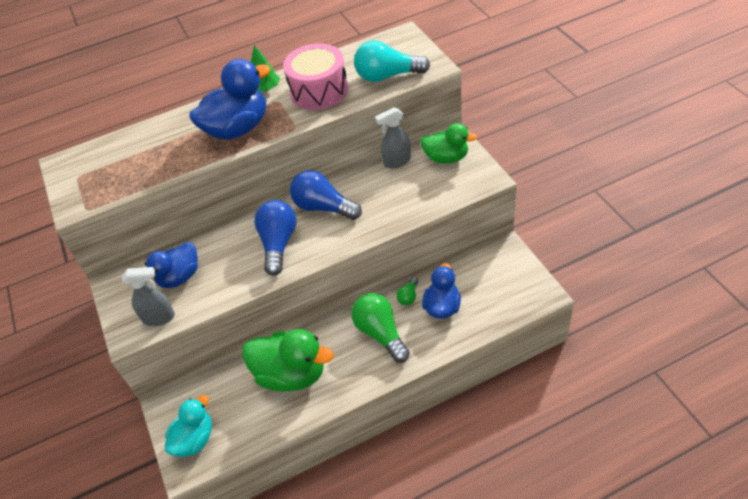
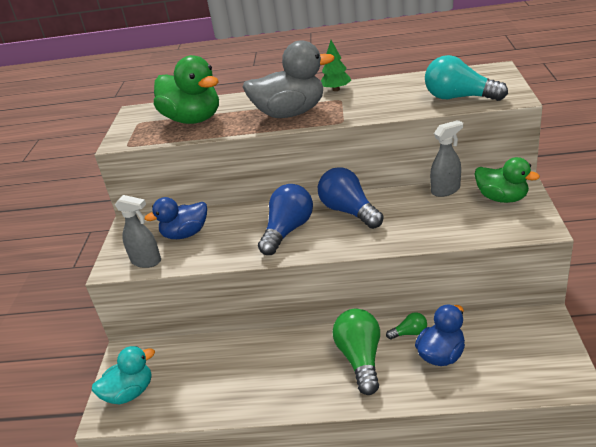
camera: 25 degrees right, 15 degrees down
blue duck [189,59,270,140] -> grey duck [243,40,335,118]
green duck [242,329,333,392] -> green duck moved to [154,55,219,124]
pink drum [283,43,348,110] -> none
grey spray bottle [375,107,411,168] -> grey spray bottle turned 150 degrees clockwise [430,120,463,197]
green light bulb [396,277,418,305] -> green light bulb turned 150 degrees counterclockwise [386,312,427,340]

